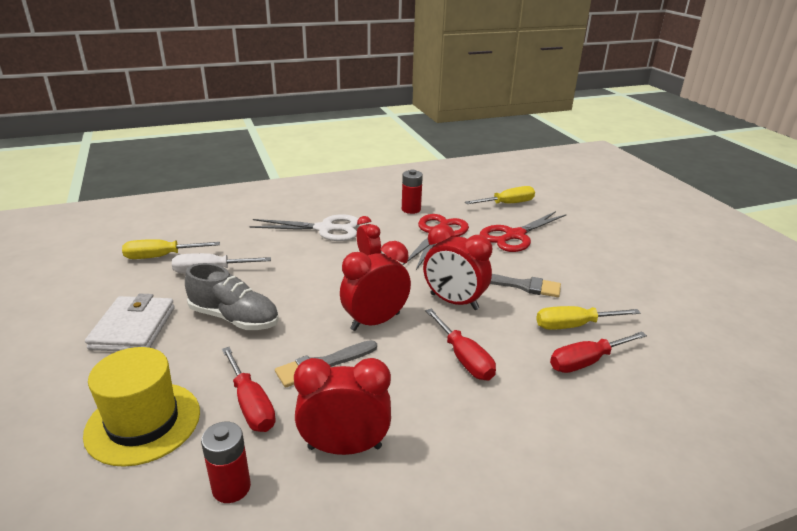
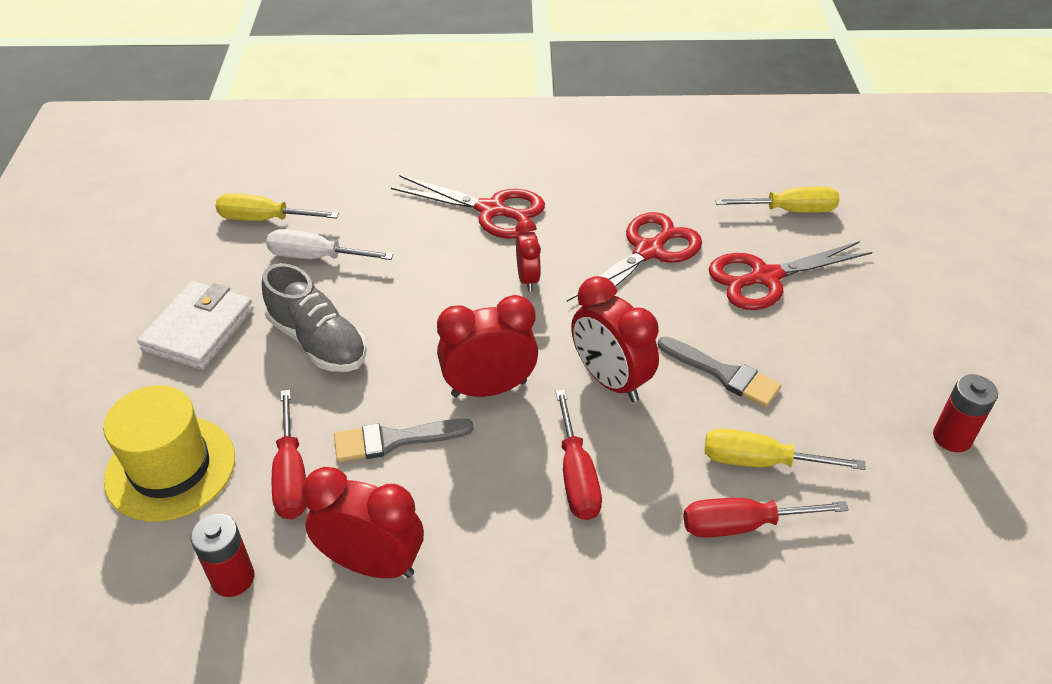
camera: 20 degrees right, 15 degrees up
white scissors [249,214,359,241] -> red scissors [391,175,545,239]
red battery [402,170,423,214] -> red battery moved to [933,374,998,452]

